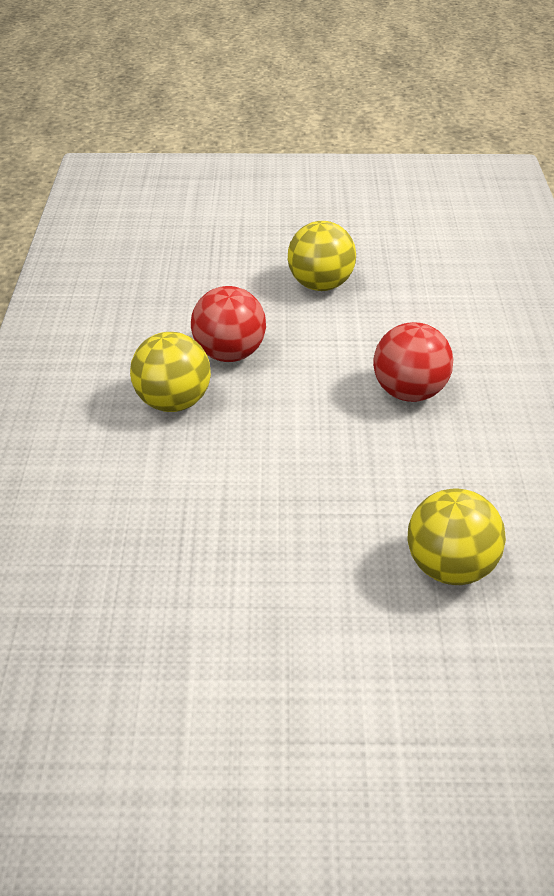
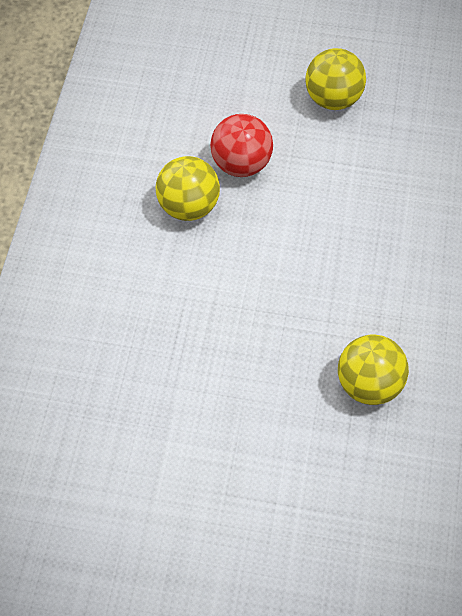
camera: 10 degrees right, 15 degrees up
red ball [373,322,453,402] -> none

